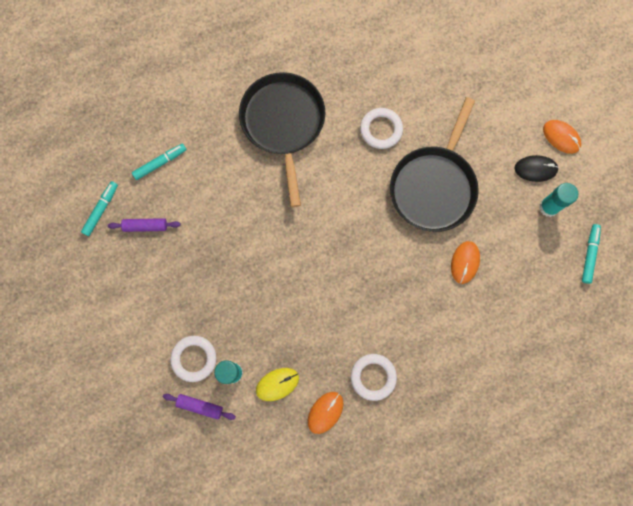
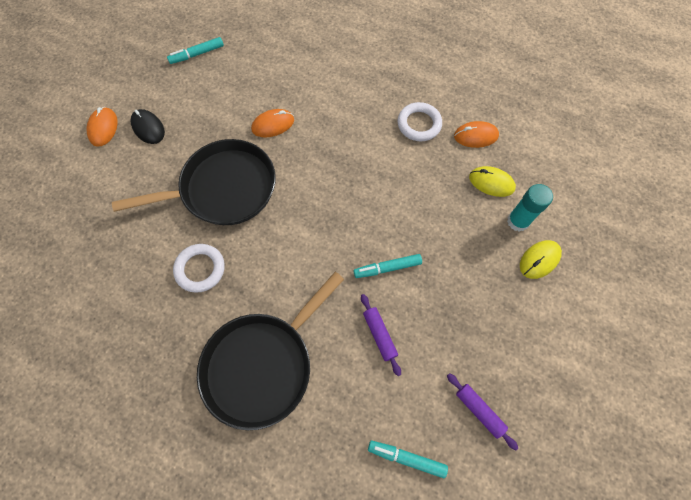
camera: 130 degrees left, 10 degrees down
turquoise marker [81,181,118,236] -> turquoise marker moved to [354,254,422,278]
purple rolling pin [163,394,236,420] -> purple rolling pin moved to [361,294,401,376]
white ring [170,336,216,382] -> yellow mouse [520,240,562,279]
turquoise glue stick [539,183,578,217] -> none

